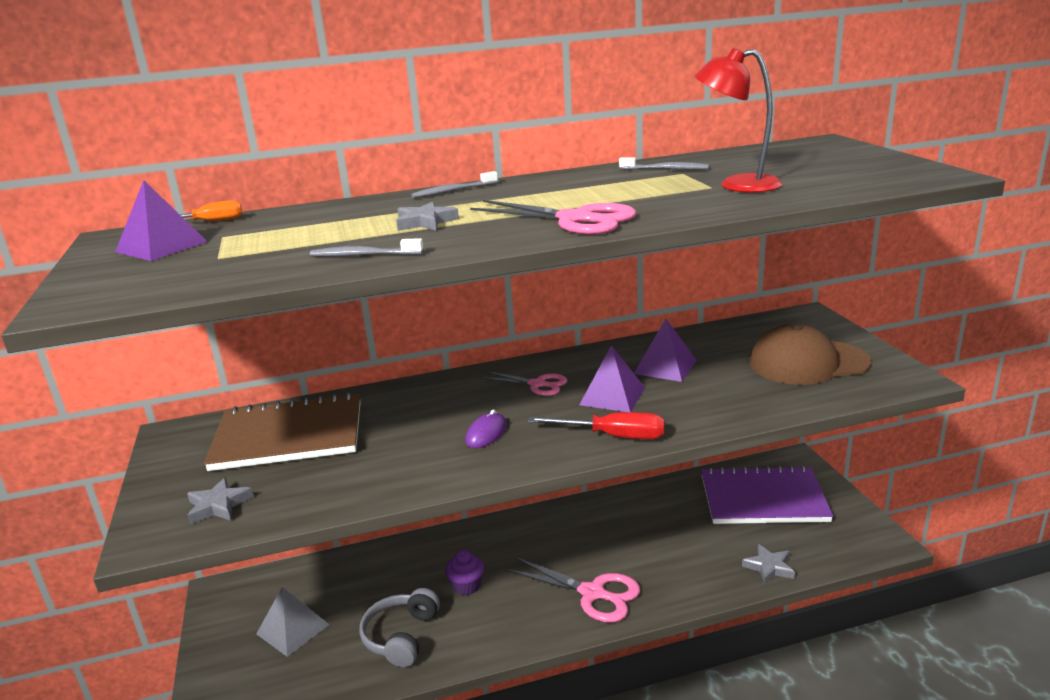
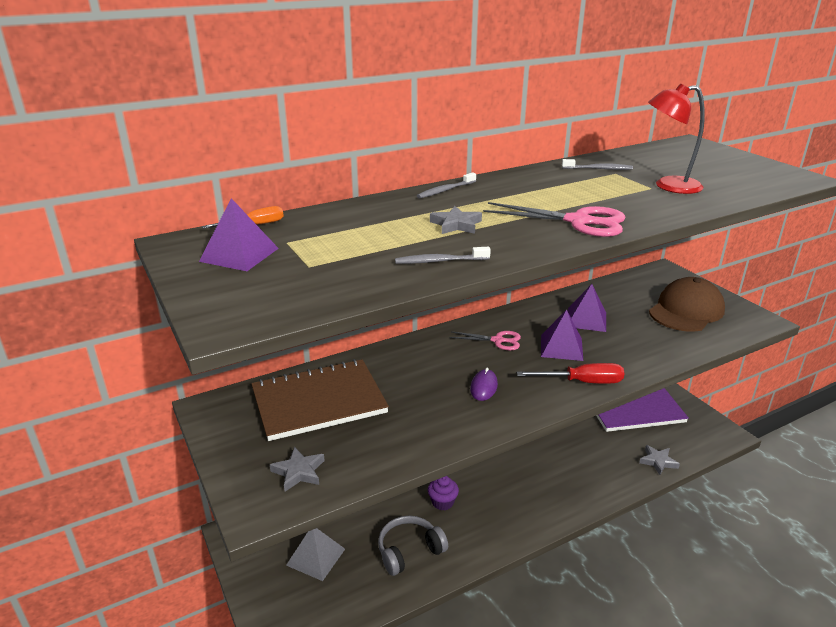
camera: 15 degrees left, 5 degrees up
grey headphones [359,588,440,667] -> grey headphones turned 60 degrees clockwise [378,516,448,576]
pink scissors [506,557,640,622] -> none
brown cap [750,324,871,385] -> brown cap turned 150 degrees clockwise [649,277,725,332]

